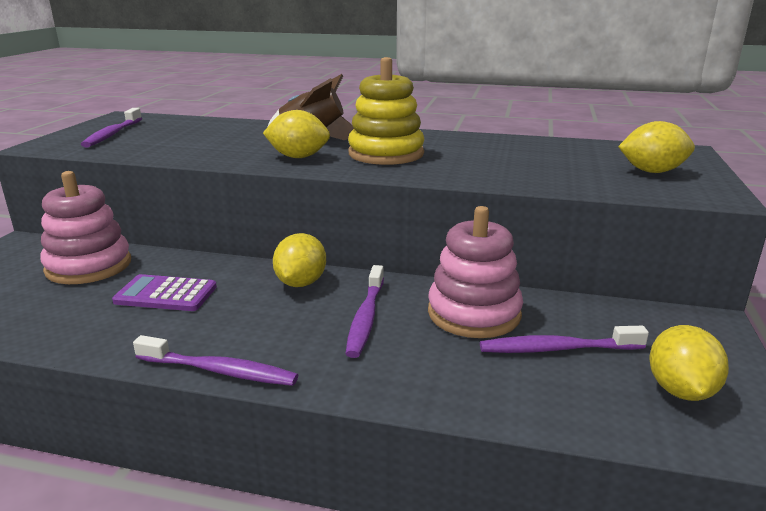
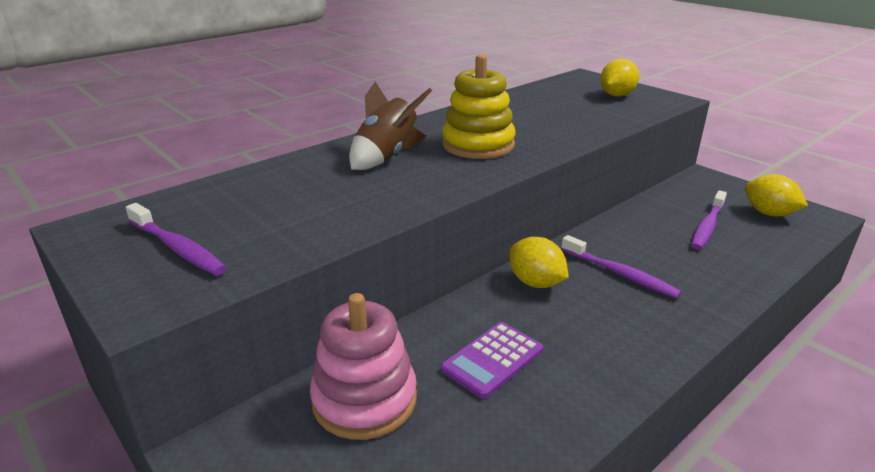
camera: 55 degrees left, 5 degrees up
purple toothbrush [133,335,298,386] -> none
yellow lemon [263,110,330,158] -> none
pink stacking toy [428,206,523,338] -> none

